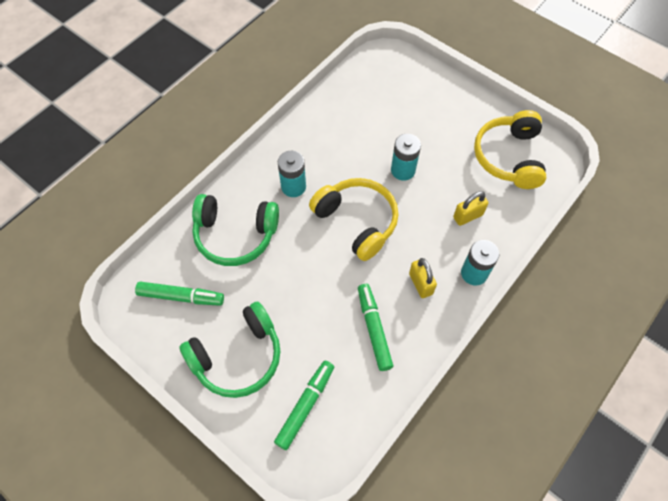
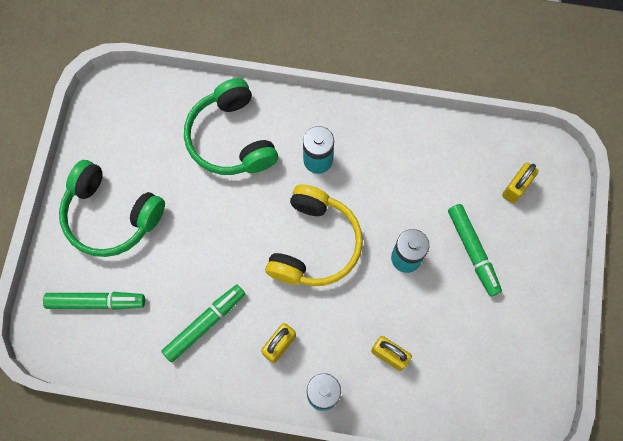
camera: 60 degrees right, 10 degrees up
green marker [135,281,224,306] -> green marker moved to [448,204,502,297]
yellow headphones [474,110,546,189] -> none
none -> yellow padlock [502,162,539,204]

